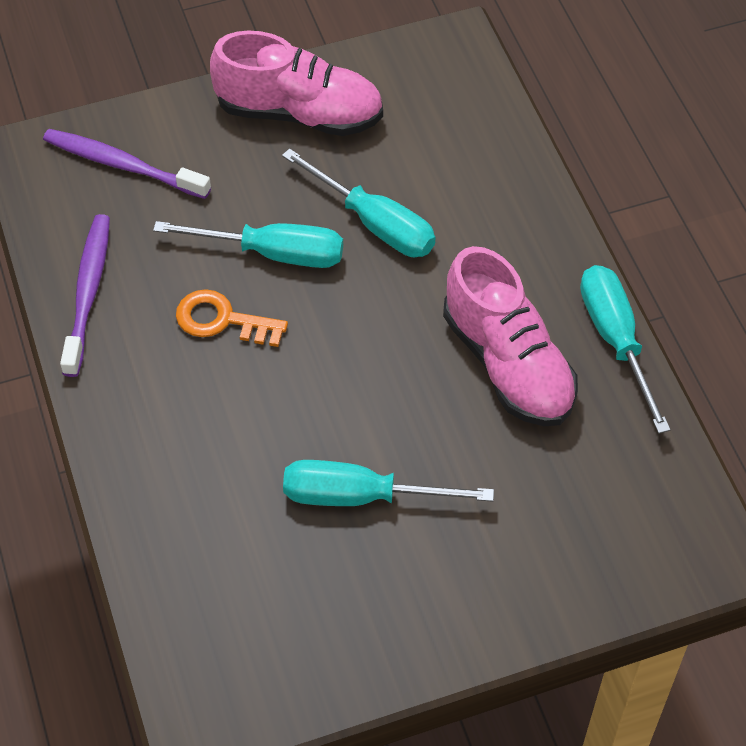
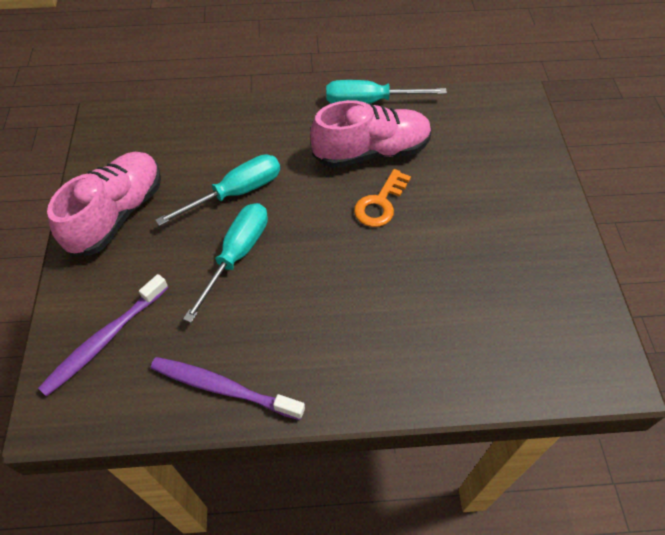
camera: 75 degrees left, 0 degrees up
orange key [176,289,288,347] -> orange key moved to [354,169,411,227]
turquoise screwdriver [283,460,494,506] -> none

